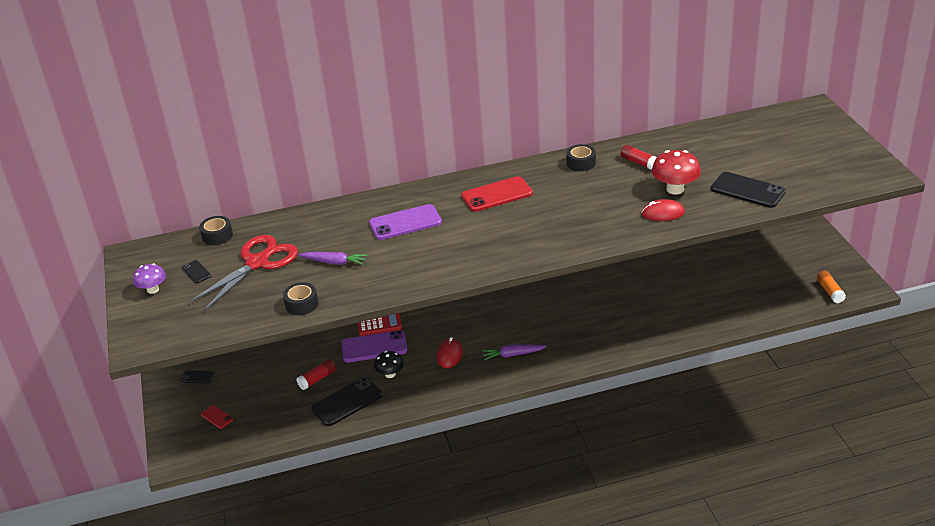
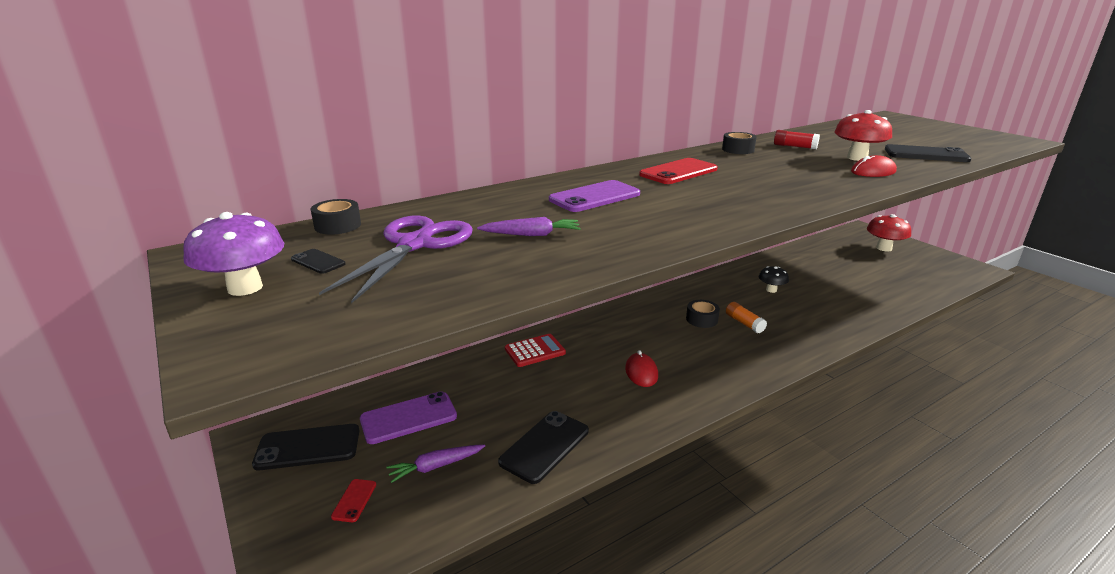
camera: 20 degrees left, 10 degrees down
purple mushroom [133,264,166,294] -> purple mushroom [183,212,284,296], size x1.58
black phone [180,370,215,384] -> black phone [252,424,359,470], size x2.04
red scissors [189,235,298,311] -> purple scissors [319,215,473,304]
red phone [201,405,233,429] -> red phone turned 75 degrees clockwise [331,479,376,522]
black tape [283,282,318,315] -> black tape moved to [686,300,720,328]
red glue stick [296,359,336,390] -> none
purple phone [342,330,407,362] -> purple phone moved to [360,391,457,444]
black mushroom [374,351,404,378] -> black mushroom moved to [759,266,789,293]
purple carrot [482,345,547,360] -> purple carrot moved to [386,444,485,483]
orange glue stick [817,271,846,303] -> orange glue stick moved to [726,302,767,333]
none -> red mushroom [867,214,911,251]

